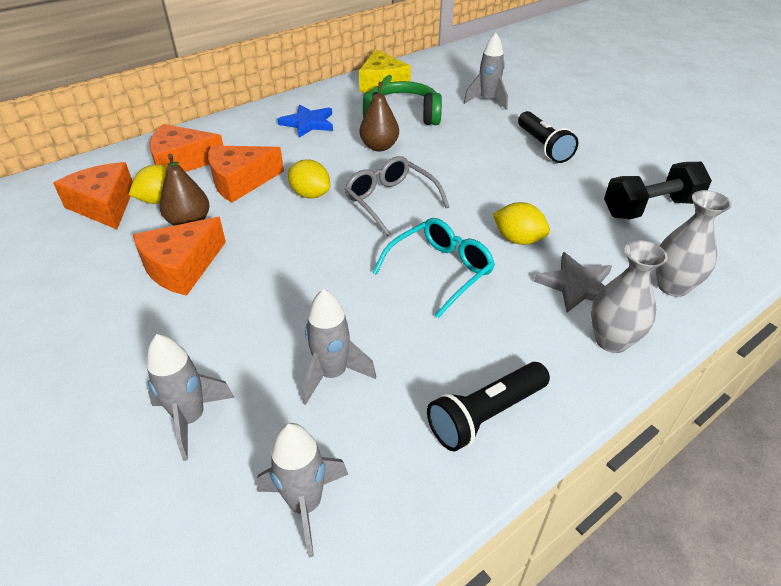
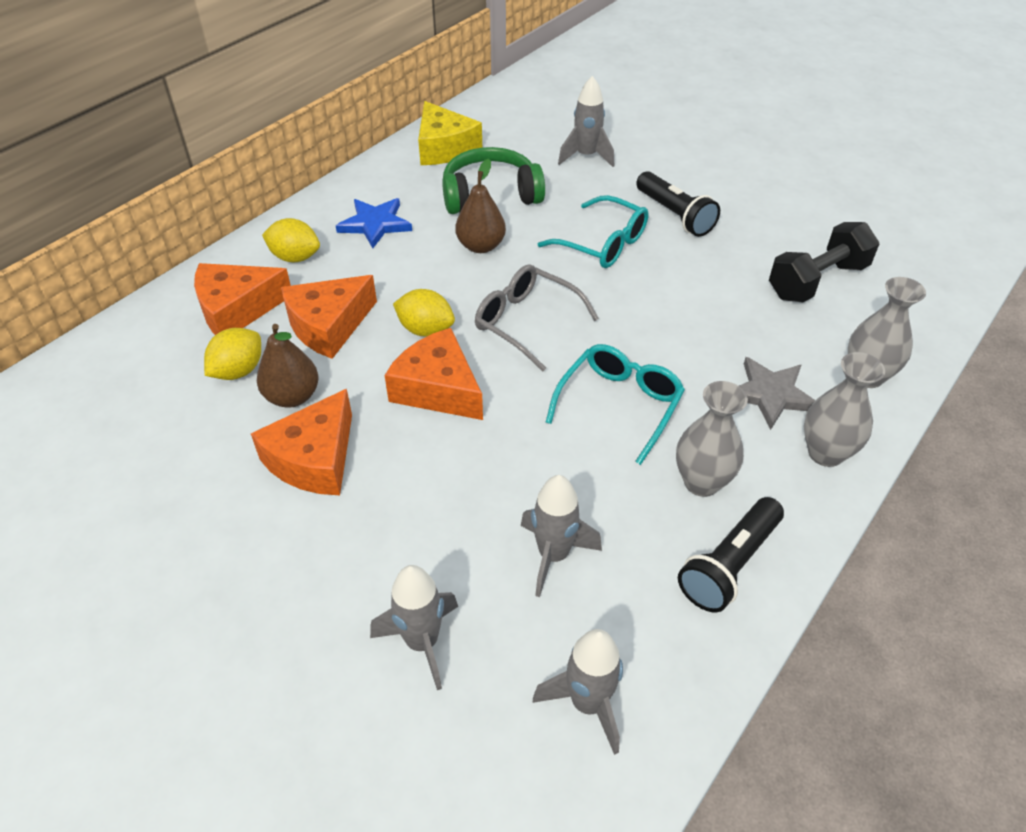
camera: 15 degrees left, 5 degrees up
orange cheese [53,162,133,229] -> orange cheese moved to [385,328,483,420]
yellow lemon [493,202,550,245] -> yellow lemon moved to [262,218,320,262]
none -> turquoise glasses [538,195,649,268]
none -> grey vase [676,381,748,497]

